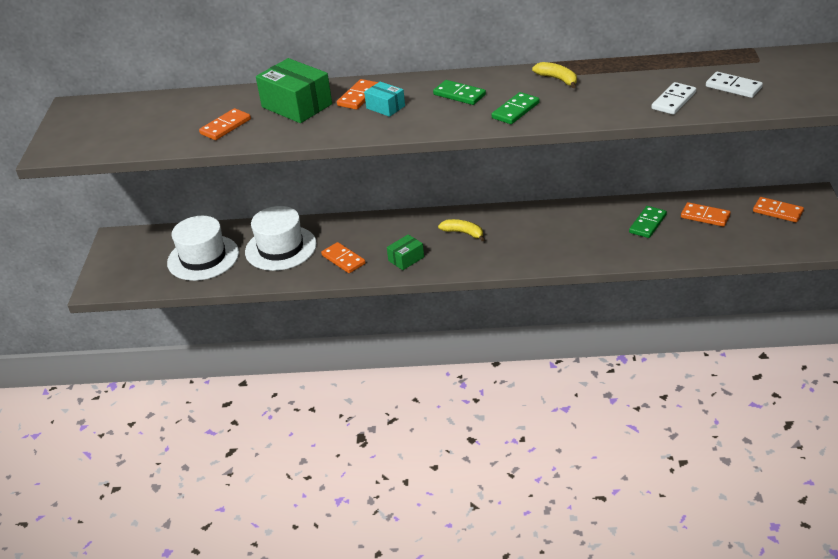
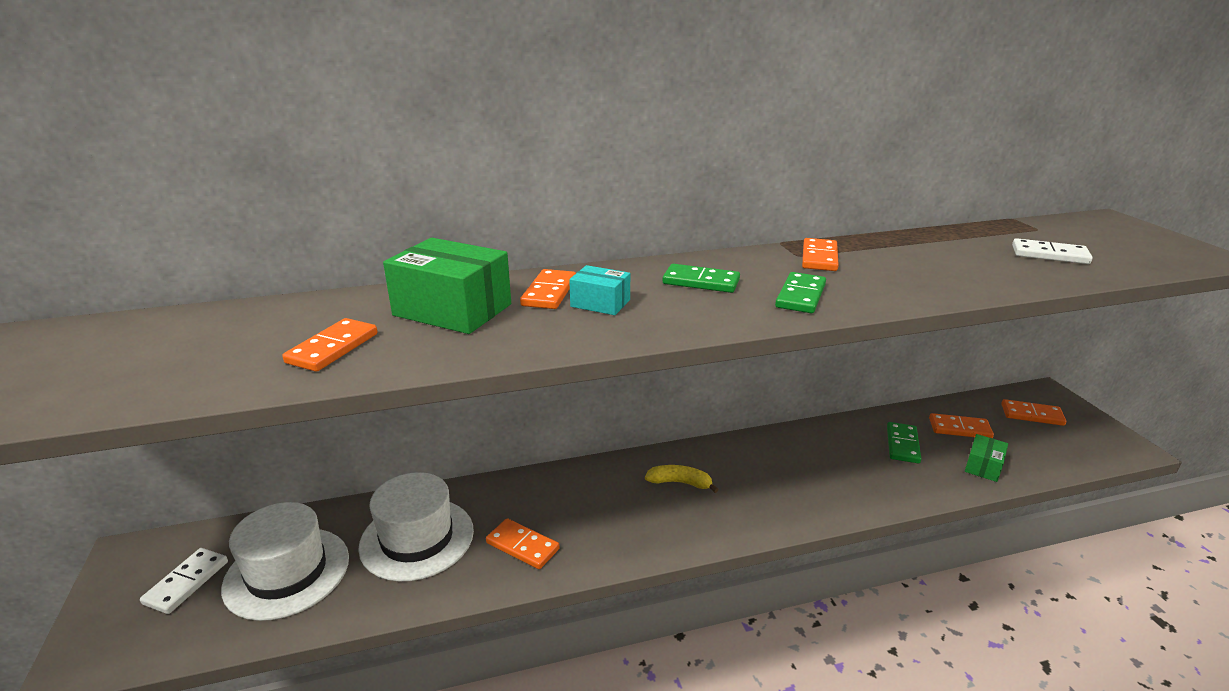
camera: 20 degrees left, 10 degrees down
green box [387,234,424,270] -> green box moved to [965,434,1008,482]
yellow banana [532,62,577,88] -> orange domino [802,238,839,271]
white domino [652,82,696,115] -> white domino moved to [140,548,228,614]

